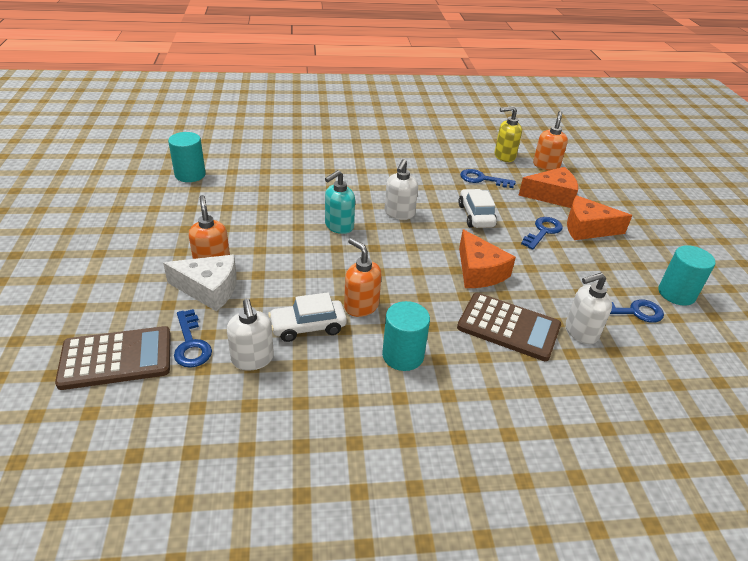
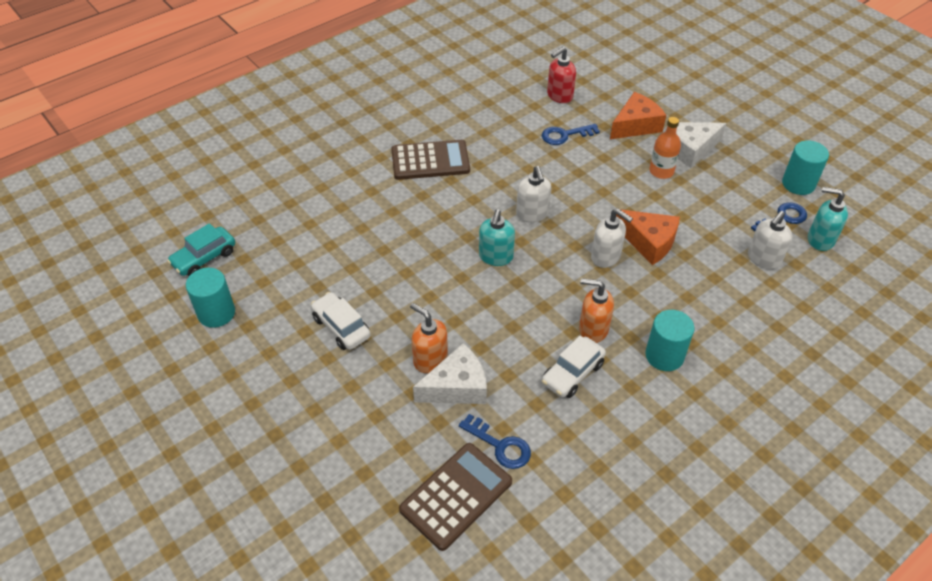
camera: 30 degrees left, 10 degrees up
turquoise cylinder [168,132,206,182] -> turquoise cylinder moved to [186,268,235,328]
white soap dispenser [227,299,274,371] -> white soap dispenser moved to [591,209,633,268]
brown calculator [457,293,561,361] -> brown calculator moved to [391,140,470,180]
white car [458,189,497,228] -> white car moved to [311,292,371,350]
yellow soap dispenser [495,106,522,162] -> red soap dispenser [547,47,576,103]
blue key [521,217,563,250] -> orange bottle [649,117,681,179]
orange soap dispenser [533,111,568,171] -> none
orange cheese [567,195,632,240] -> white cheese [676,122,726,168]
none -> turquoise car [167,223,235,276]
none -> turquoise soap dispenser [808,187,848,251]

